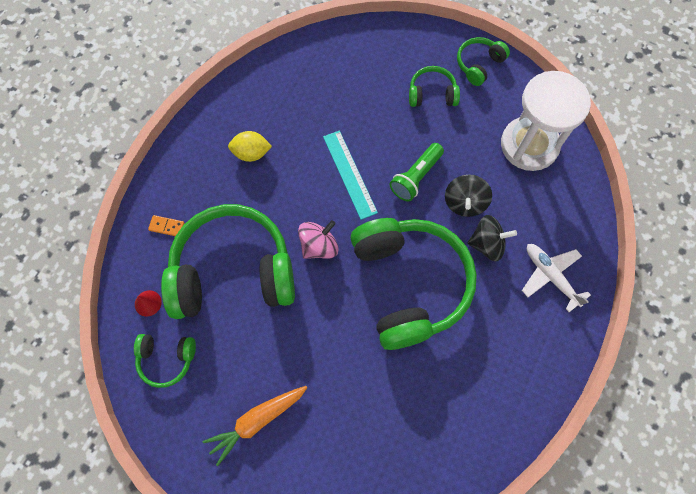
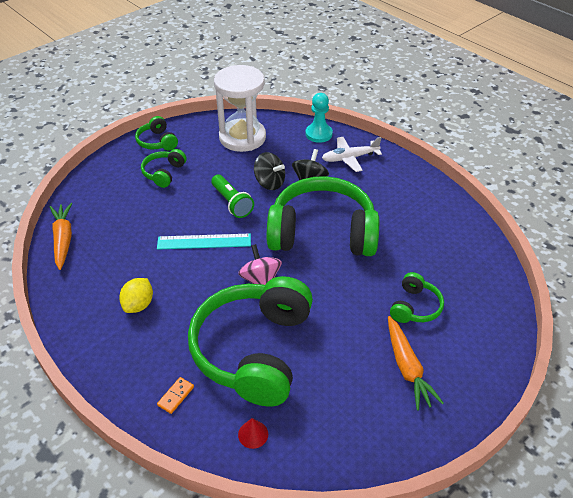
camera: 70 degrees left, 25 degrees down
green headphones [134,334,196,388] -> green headphones moved to [390,272,444,323]
none -> orange carrot [50,203,72,270]
none -> turquoise pawn [306,93,333,143]

